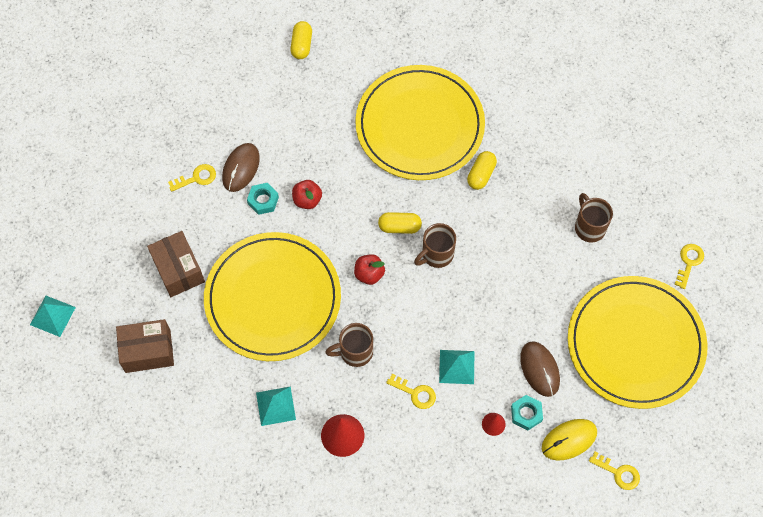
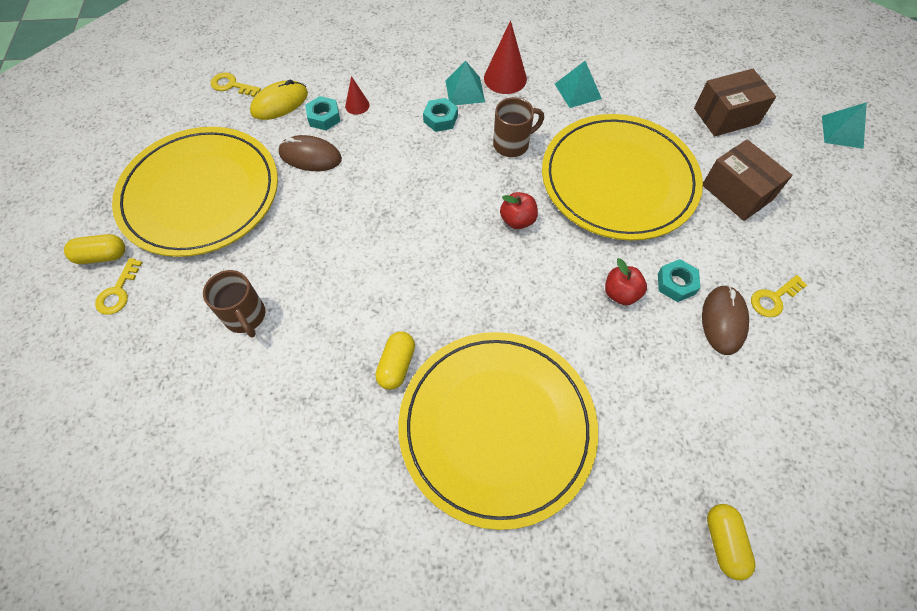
camera: 170 degrees right, 5 degrees down
yellow capsule [378,212,422,234] -> yellow capsule moved to [64,234,125,264]
yellow key [386,374,436,409] -> turquoise nut [423,98,458,132]
brown mug [414,223,456,268] -> none
turquoise pyramid [439,350,474,384] -> turquoise pyramid moved to [445,60,485,105]
brown mouse [520,341,560,397] -> brown mouse turned 45 degrees counterclockwise [279,135,342,171]

